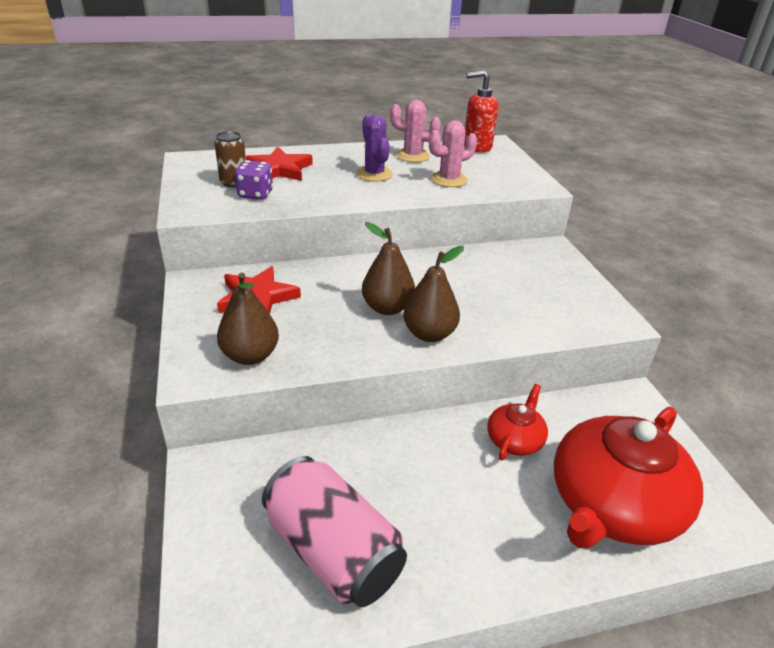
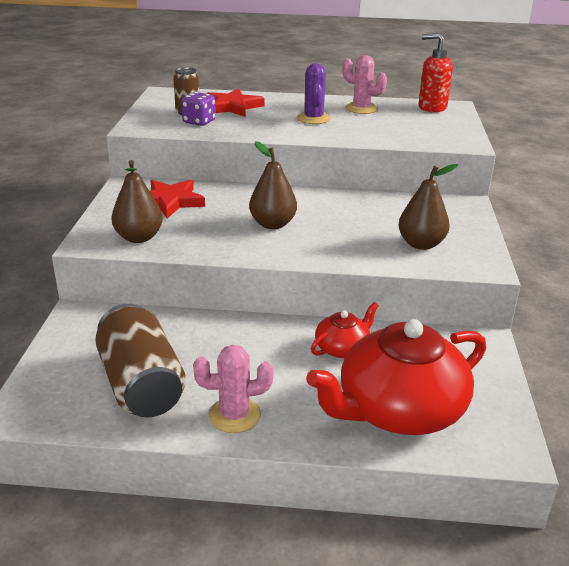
camera: 20 degrees right, 5 degrees down
pink can [262,456,407,607] -> brown can [95,304,186,417]
brown pear [403,246,464,342] -> brown pear moved to [399,164,458,250]
pink cactus [429,120,477,187] -> pink cactus moved to [193,345,274,433]

